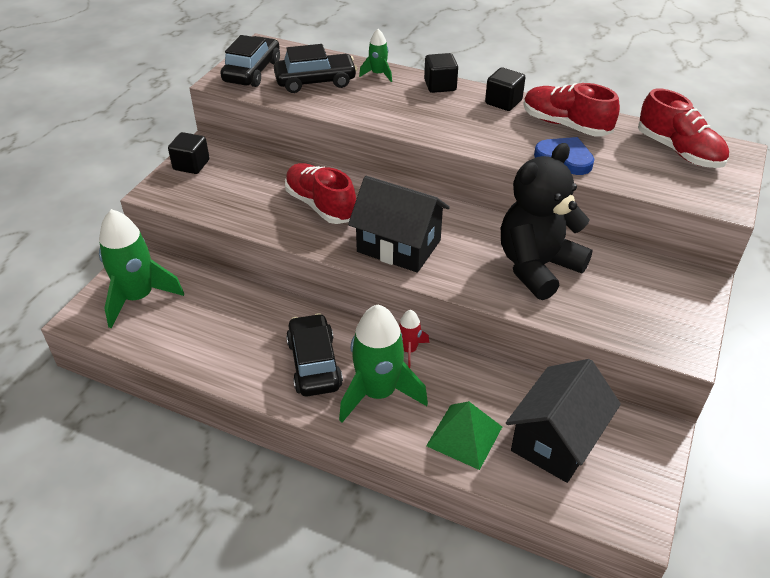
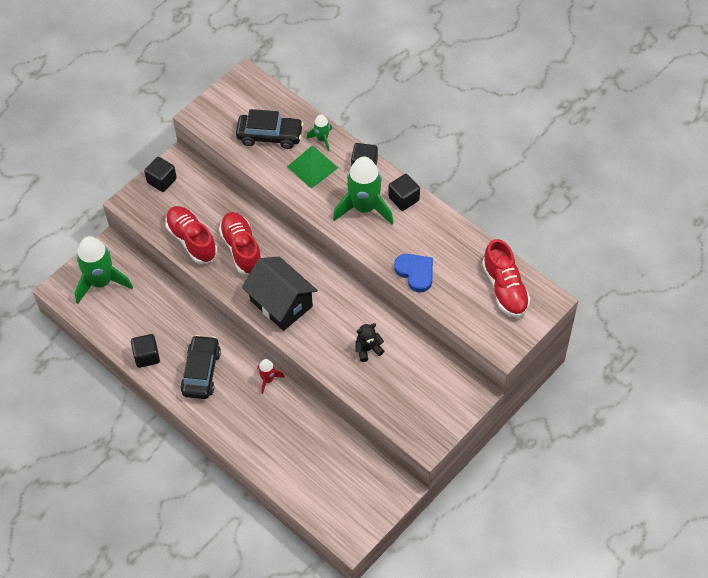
camera: 20 degrees right, 15 degrees up
black car [220,35,280,87] -> none
green rocket [339,305,428,423] -> green rocket moved to [333,157,394,225]
green pyramid [426,401,502,470] -> green pyramid moved to [287,146,338,189]
black teddy bear [501,143,592,300] -> black teddy bear [356,323,384,362], size x0.43
black house [506,359,621,483] -> none
red shoe [523,83,620,136] -> red shoe moved to [165,206,217,264]
none -> black cube [131,334,160,368]

